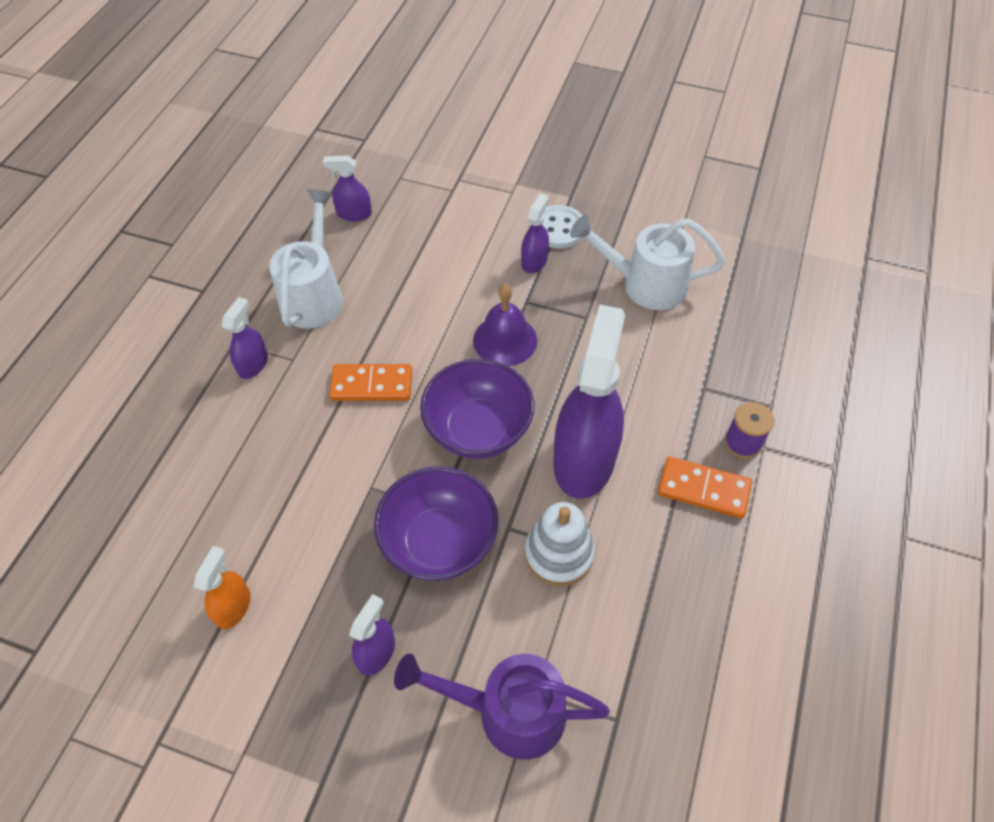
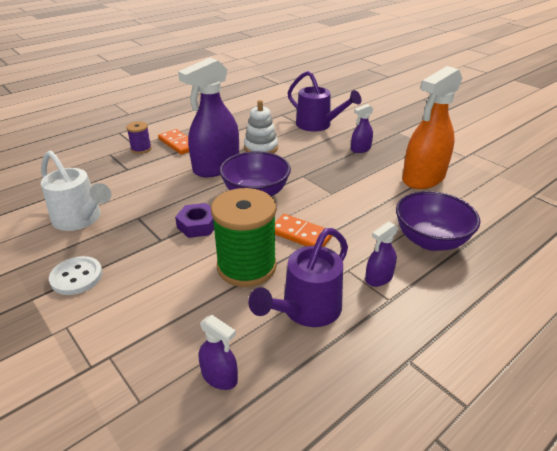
camera: 150 degrees left, 20 degrees down
orange spray bottle [194,546,251,629] -> orange spray bottle [402,66,462,189], size x2.15
white watering can [269,189,343,328] -> purple watering can [248,228,348,327]
purple bowl [374,466,498,581] -> purple bowl moved to [396,191,480,251]
purple bell [473,284,537,366] -> purple nut [175,203,214,238]
purple spray bottle [521,193,549,273] -> none
none -> green spool [211,188,277,287]

